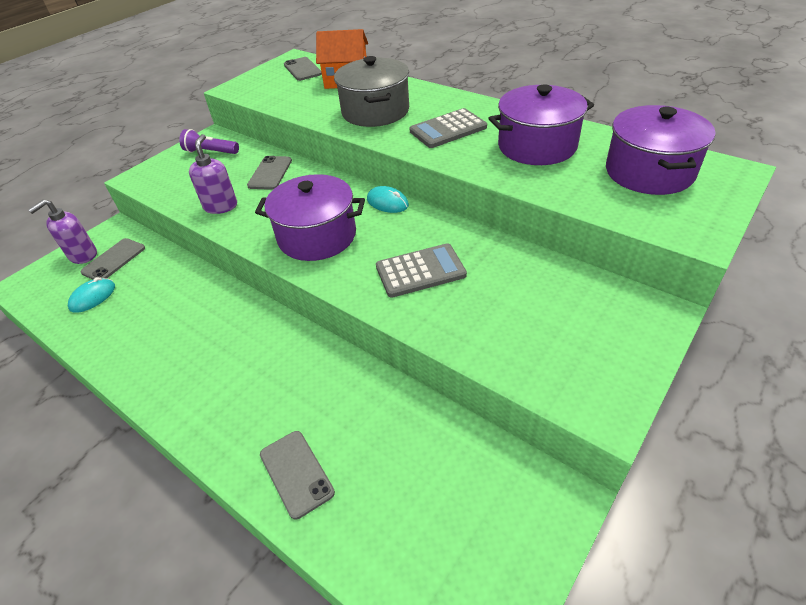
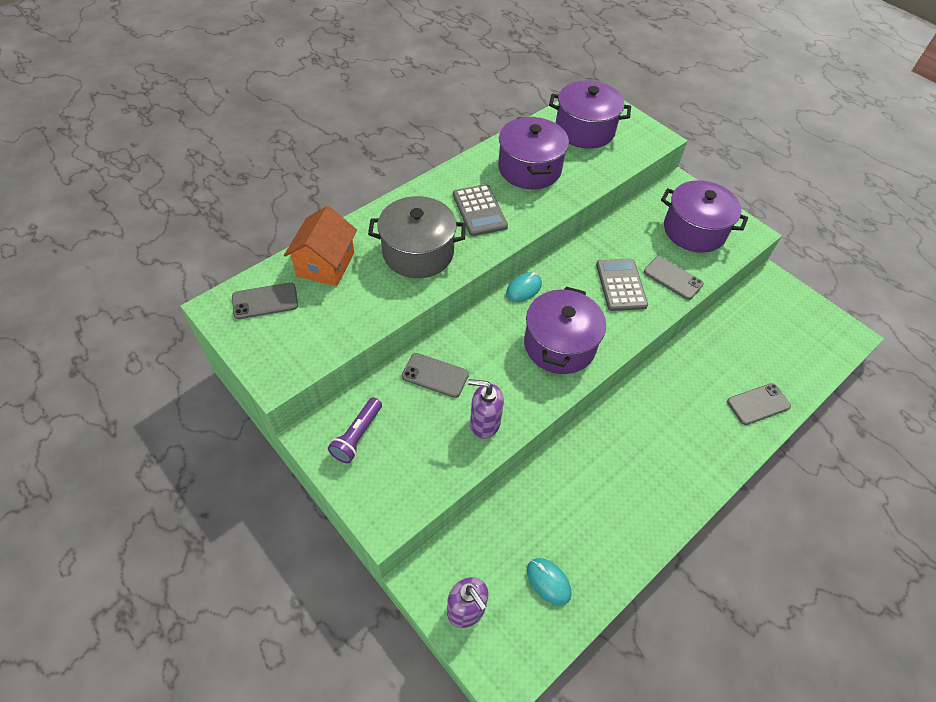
camera: 85 degrees left, 10 degrees up
grey phone [80,238,145,280] -> grey phone moved to [644,256,704,300]
none -> purple pot [661,180,748,253]

